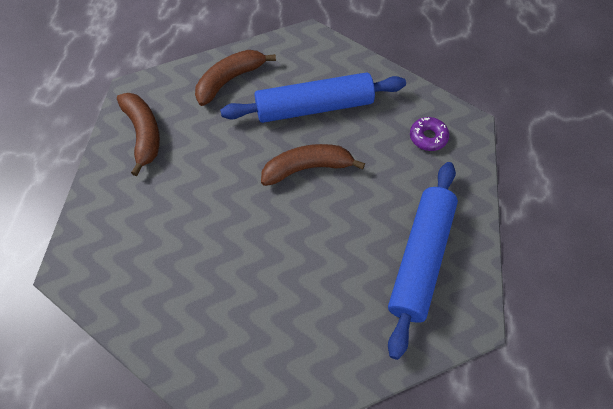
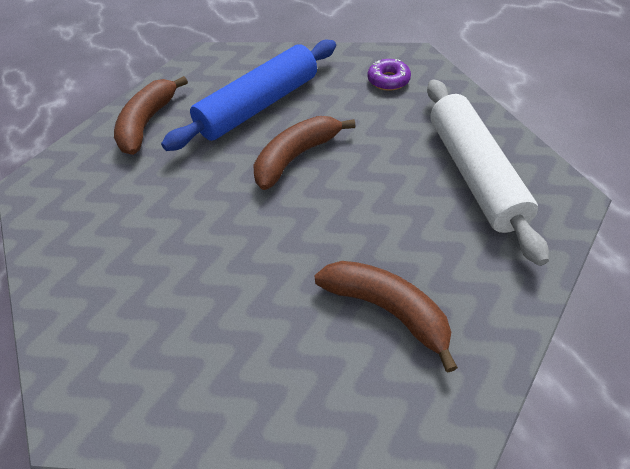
camera: 30 degrees left, 10 degrees down
brown banana [117,93,160,176] -> brown banana moved to [314,261,458,372]
blue rolling pin [388,162,458,360] -> white rolling pin [427,80,549,266]

